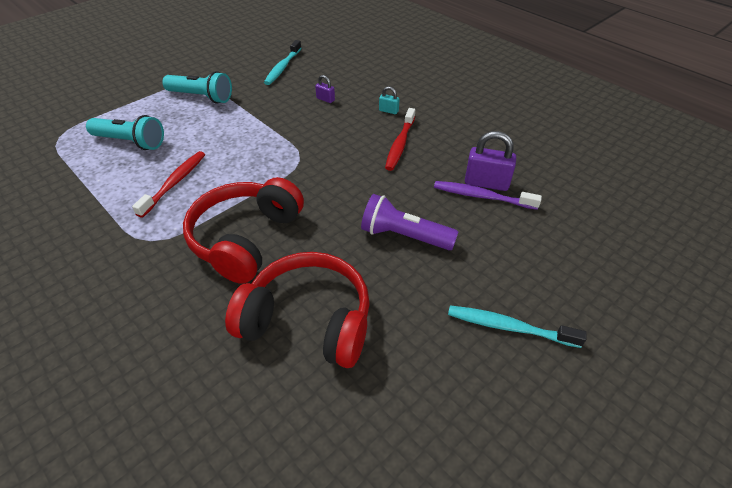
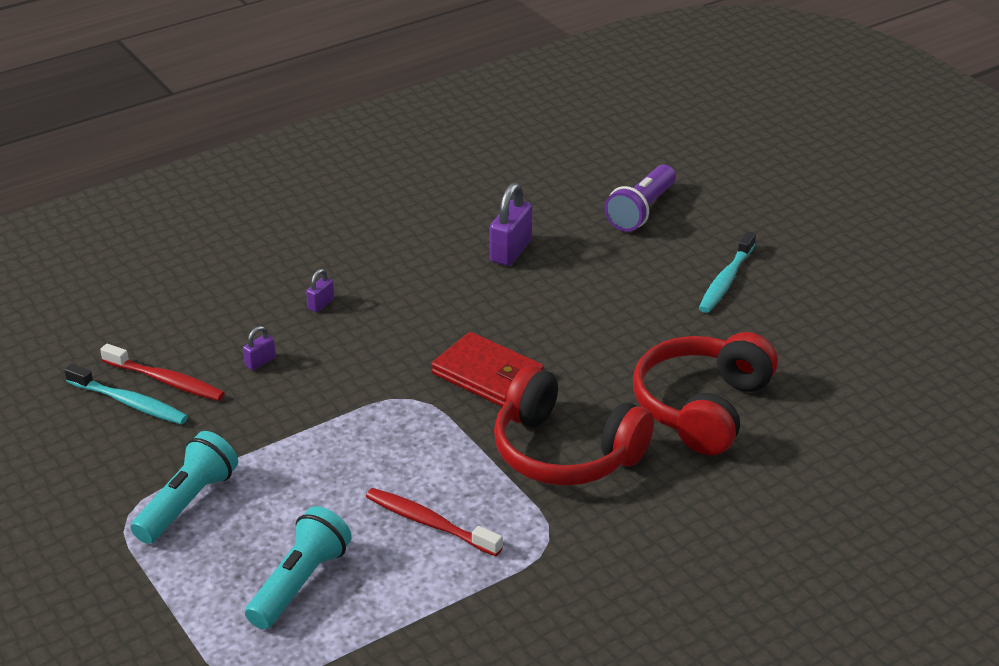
camera: 80 degrees left, 10 degrees down
purple flashlight [361,194,458,250] -> purple flashlight moved to [604,165,676,231]
turquoise padlock [379,86,400,114] -> purple padlock [306,269,334,312]
red toothbrush [385,108,415,171] -> red toothbrush moved to [100,344,225,401]
purple toothbrush [434,181,542,210] -> none
none -> red wallet [431,332,544,407]

